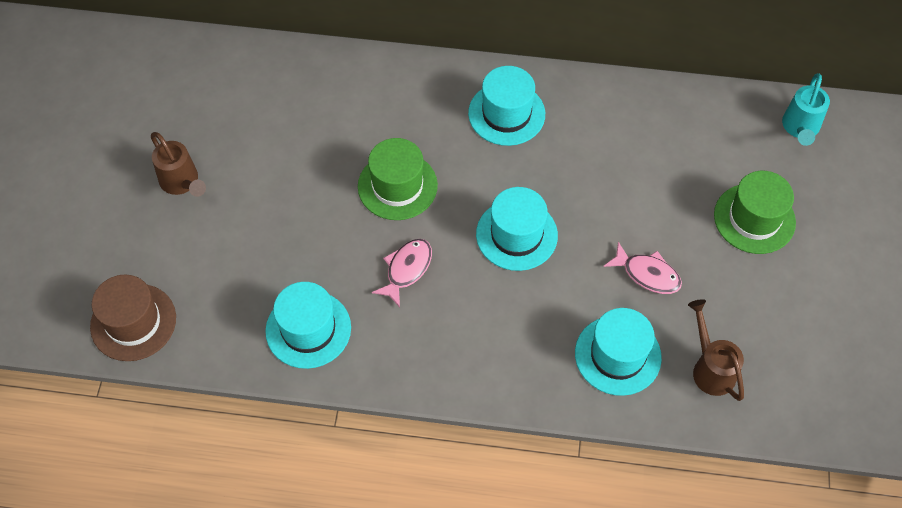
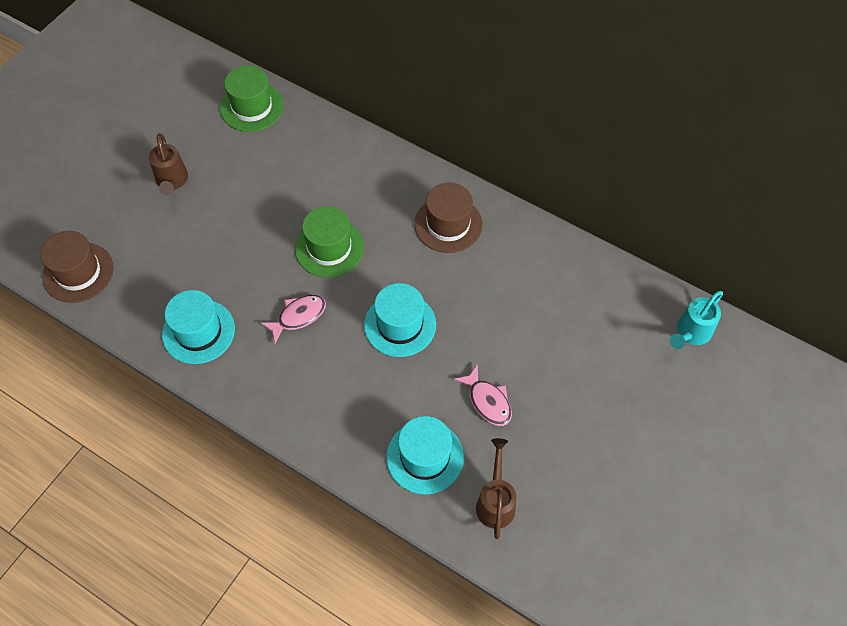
camera: 25 degrees right, 0 degrees up
turquoise hat [468,66,545,146] -> brown hat [414,182,483,253]
green hat [714,171,796,254] -> green hat moved to [220,65,284,132]

